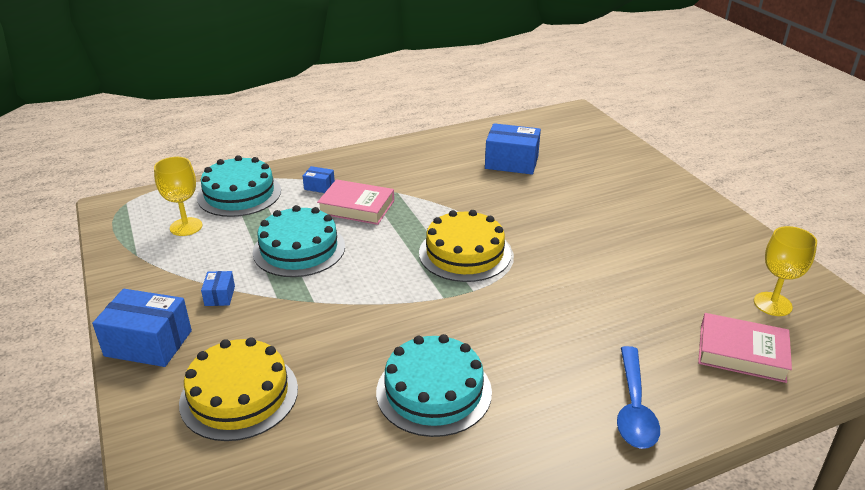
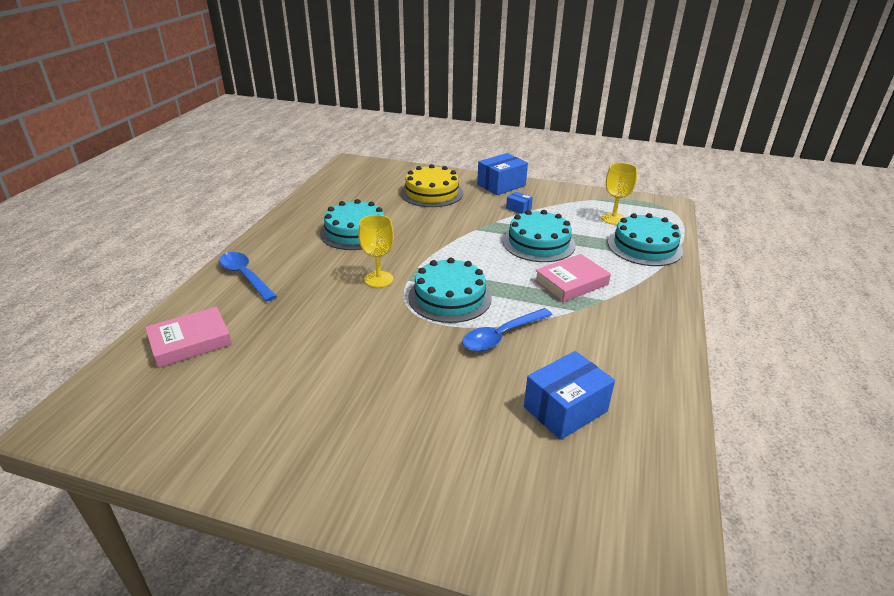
camera: 130 degrees right, 0 degrees up
blue box [303,166,335,193] -> none
yellow cake [419,210,511,282] -> turquoise cake [408,258,492,323]
yellow goblet [754,226,817,316] -> yellow goblet moved to [358,215,394,288]
none -> blue spoon [462,308,552,351]

